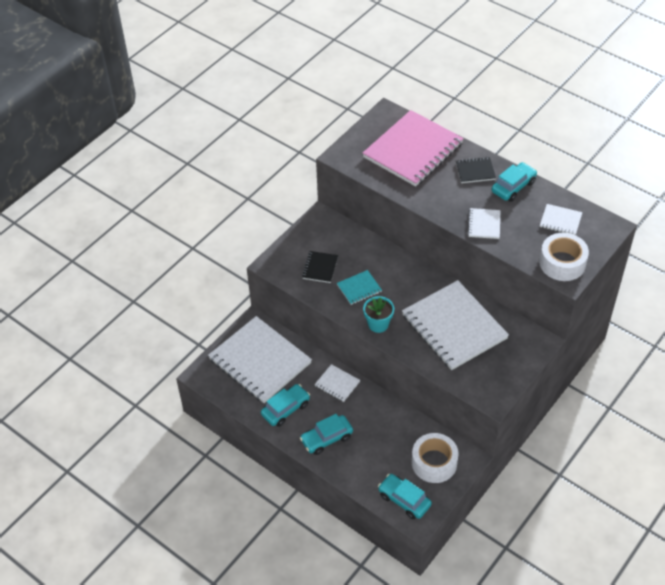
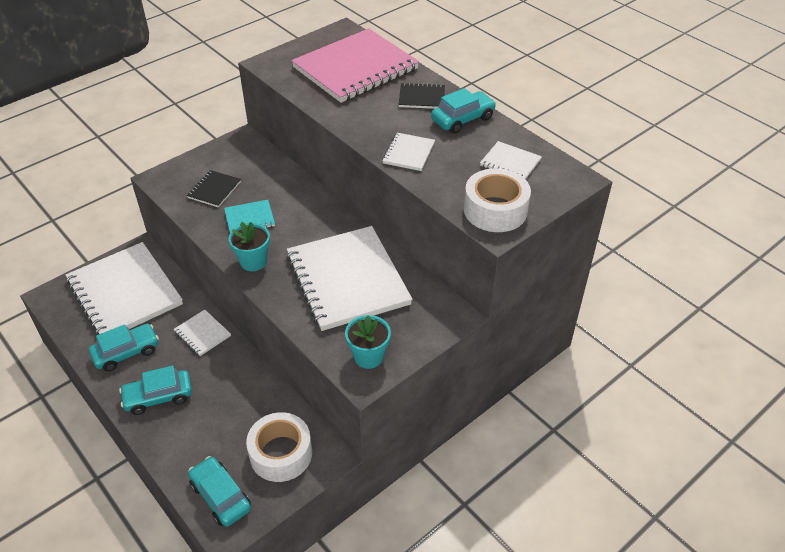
camera: 10 degrees right, 5 degrees down
none -> turquoise flower pot [345,315,391,369]

